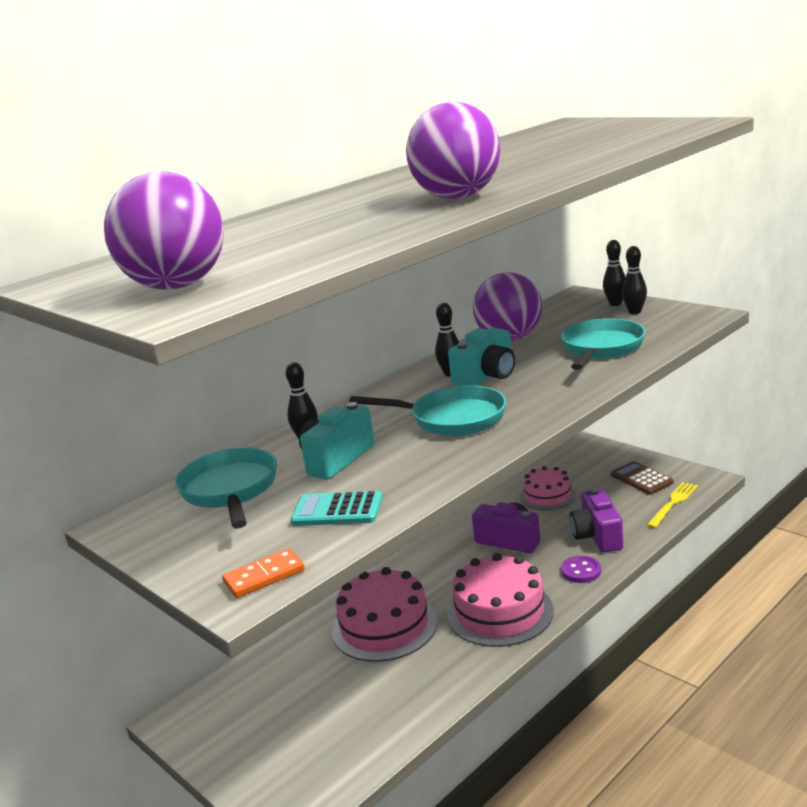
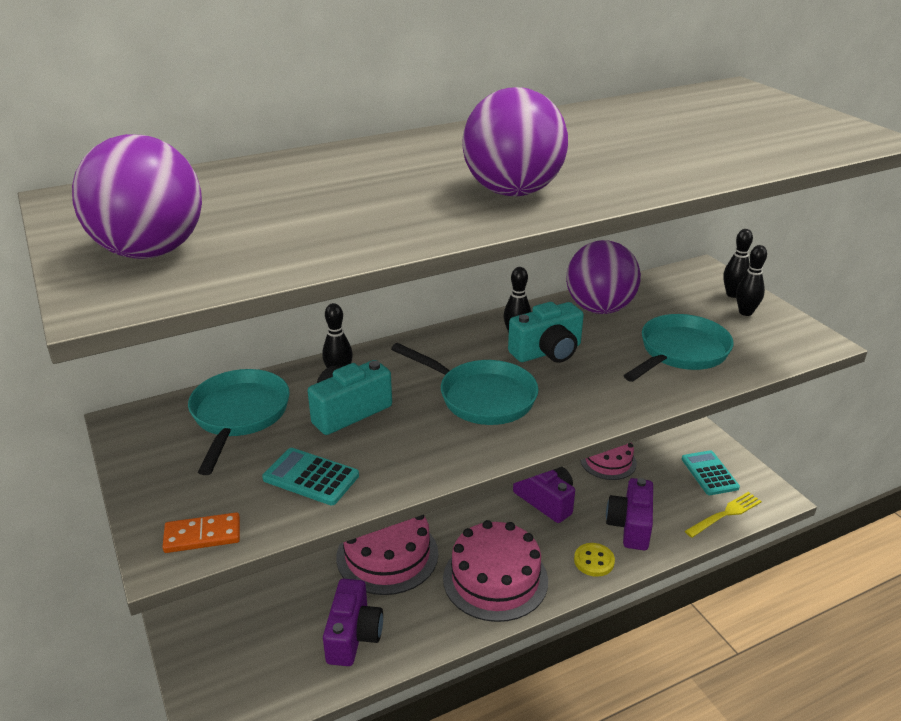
camera: 15 degrees right, 10 degrees up
purple button [561,556,601,583] -> yellow button [574,543,615,577]
brown calculator [611,461,674,495] -> turquoise calculator [682,450,740,495]
none -> purple camera [323,579,383,666]

